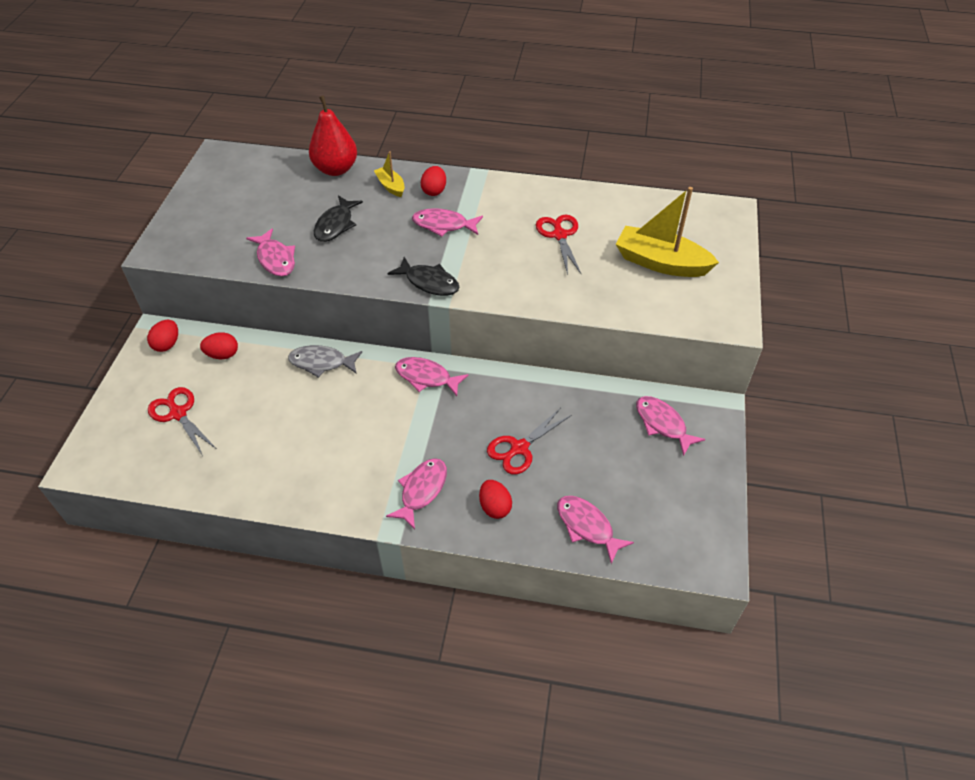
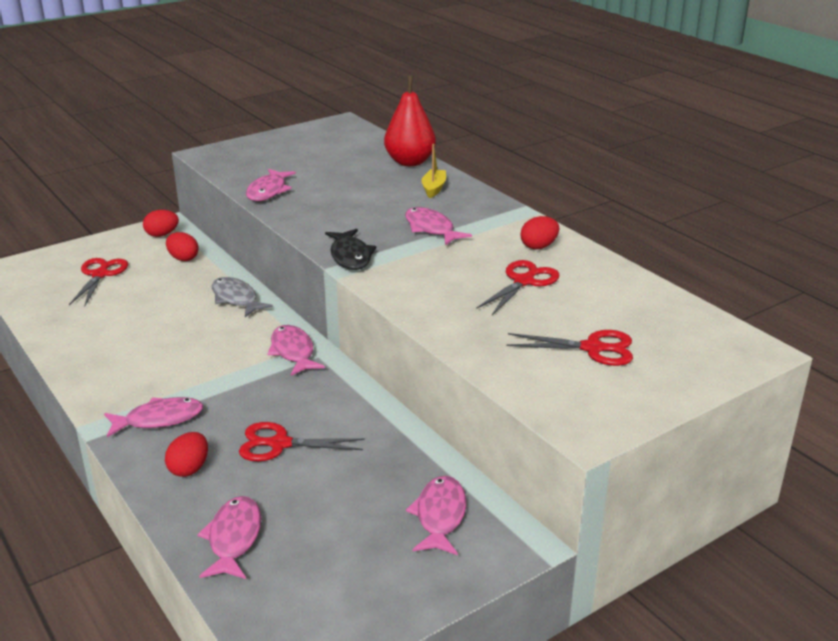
camera: 45 degrees right, 20 degrees down
black fish [314,195,363,242] -> none
red egg [421,166,446,196] -> red egg moved to [520,216,559,249]
yellow boat [616,187,719,277] -> red scissors [506,330,633,366]

